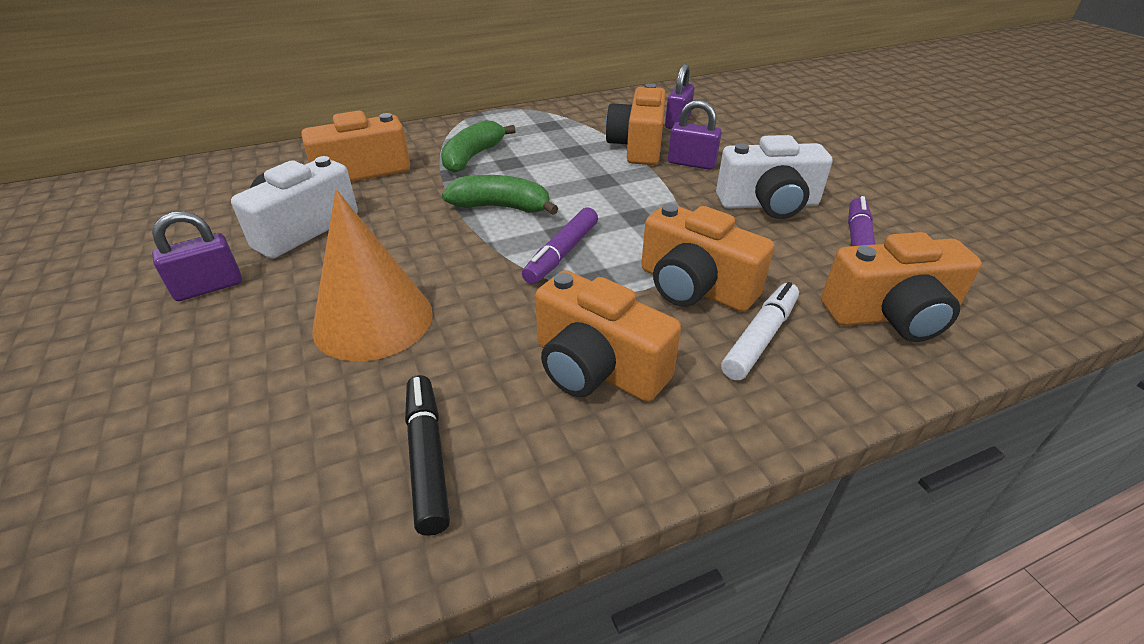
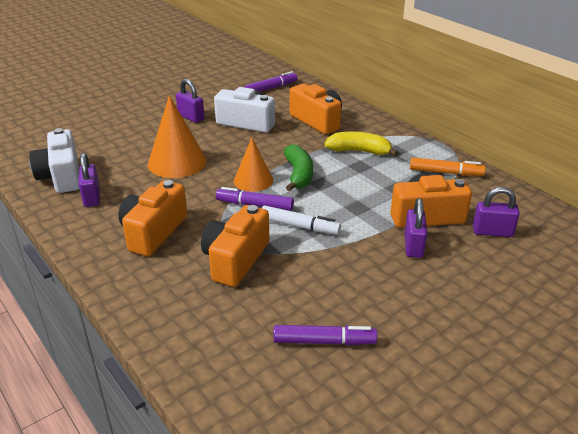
camera: 75 degrees right, 5 degrees down
black marker [405,375,450,536] -> purple padlock [79,153,100,207]
green banana [441,120,516,173] -> yellow banana [325,132,398,156]
white camera [716,135,832,219] -> white camera moved to [29,128,79,193]
white marker [721,282,799,380] -> white marker moved to [262,206,341,235]
orange camera [821,232,982,342] -> none
none -> orange cone [234,138,273,192]
none -> purple marker [245,71,298,92]
none -> orange marker [410,157,486,176]

